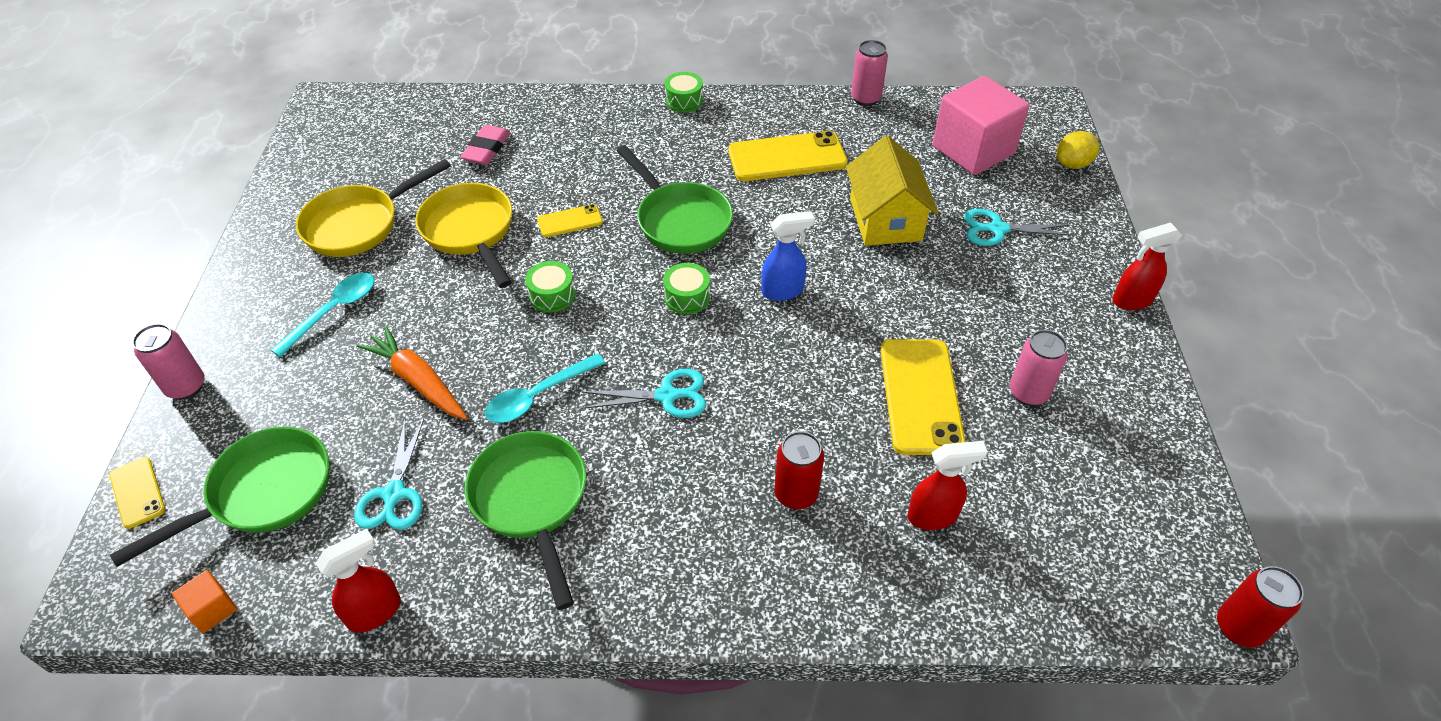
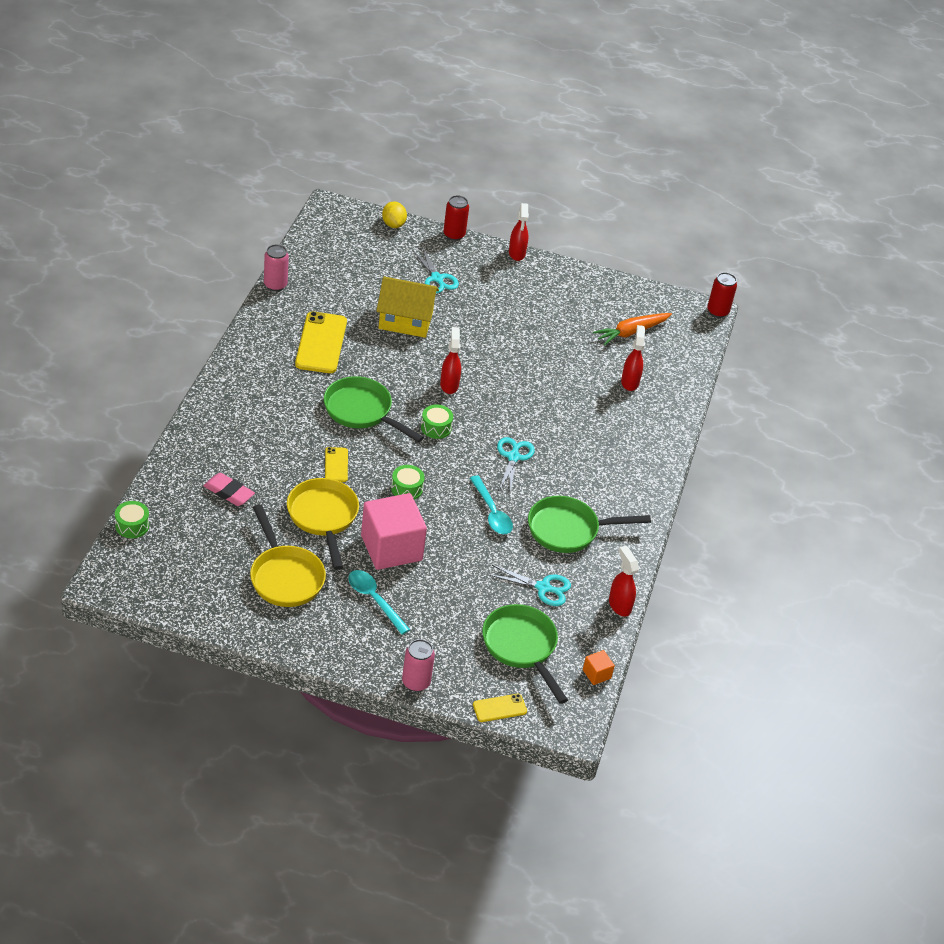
camera: 80 degrees left, 5 degrees down
orange carrot [357,326,468,420] -> orange carrot moved to [593,313,672,345]
yellow pan [415,183,513,288] -> yellow pan turned 90 degrees clockwise [287,478,359,570]
green pan [617,145,733,254] -> green pan turned 120 degrees counterclockwise [324,376,424,443]
green drum [665,72,703,113] -> green drum moved to [115,501,149,538]
blue spray bottle [761,211,815,301] -> red spray bottle [440,327,461,394]
red can [774,431,824,509] -> red can moved to [443,195,469,241]
yellow phone [880,339,966,455] -> none
pink cube [932,76,1029,175] -> pink cube moved to [361,493,427,570]
turquoise scissors [964,209,1074,246] -> turquoise scissors turned 45 degrees counterclockwise [412,247,459,293]
pink can [1010,330,1068,406] -> none

